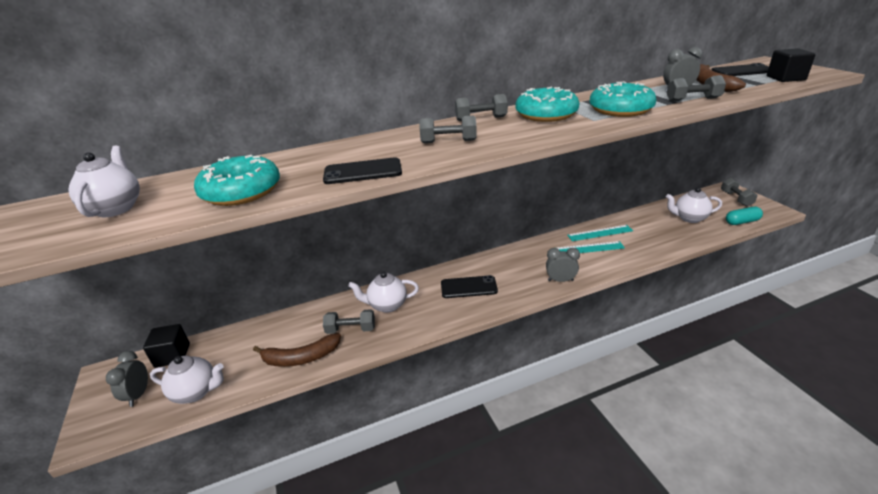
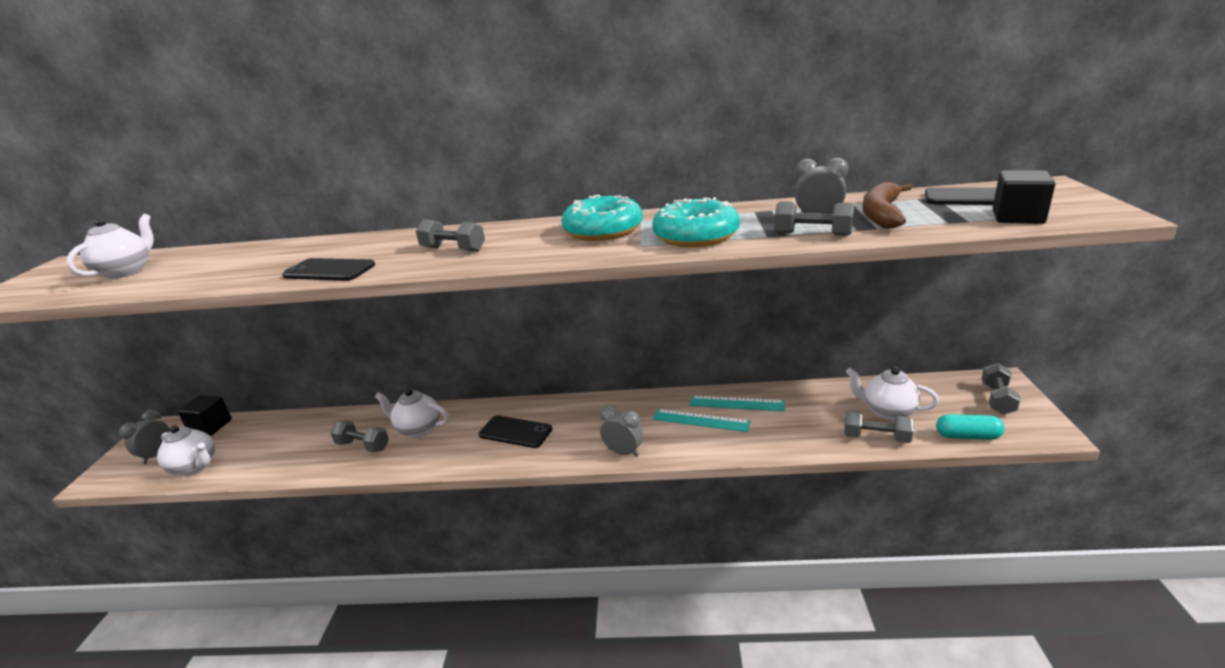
camera: 25 degrees right, 5 degrees down
turquoise donut [194,155,280,206] -> none
brown banana [253,333,341,367] -> none
grey dumbbell [455,94,508,121] -> grey dumbbell moved to [844,411,914,443]

